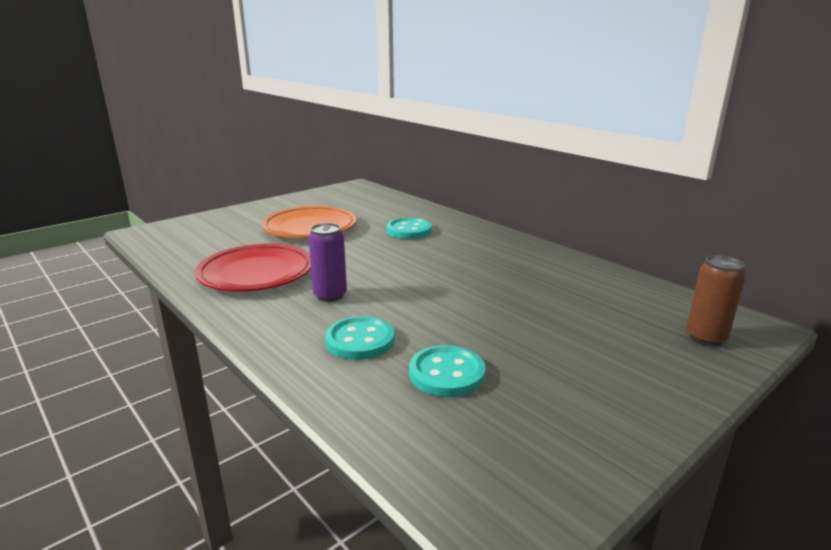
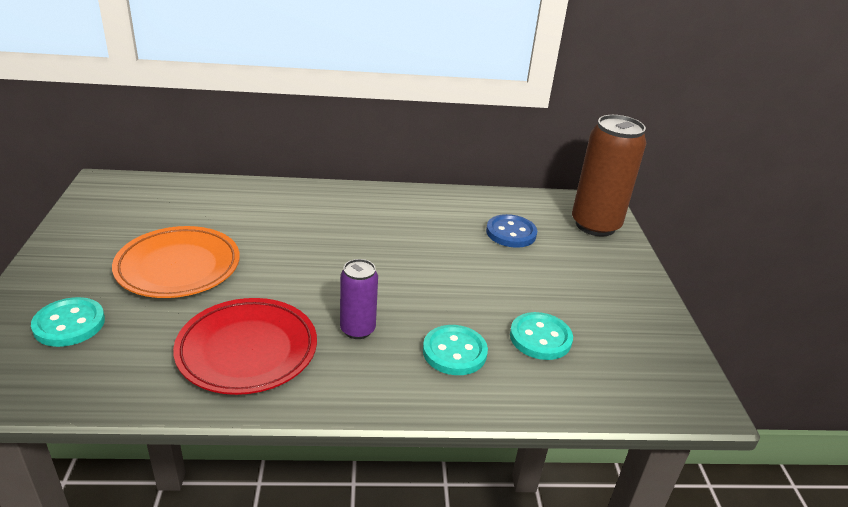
camera: 55 degrees left, 10 degrees up
turquoise button [387,218,432,239] -> turquoise button moved to [31,297,105,347]
brown can [686,255,746,346] -> brown can [572,115,646,237], size x1.85
none -> blue button [486,214,537,248]

